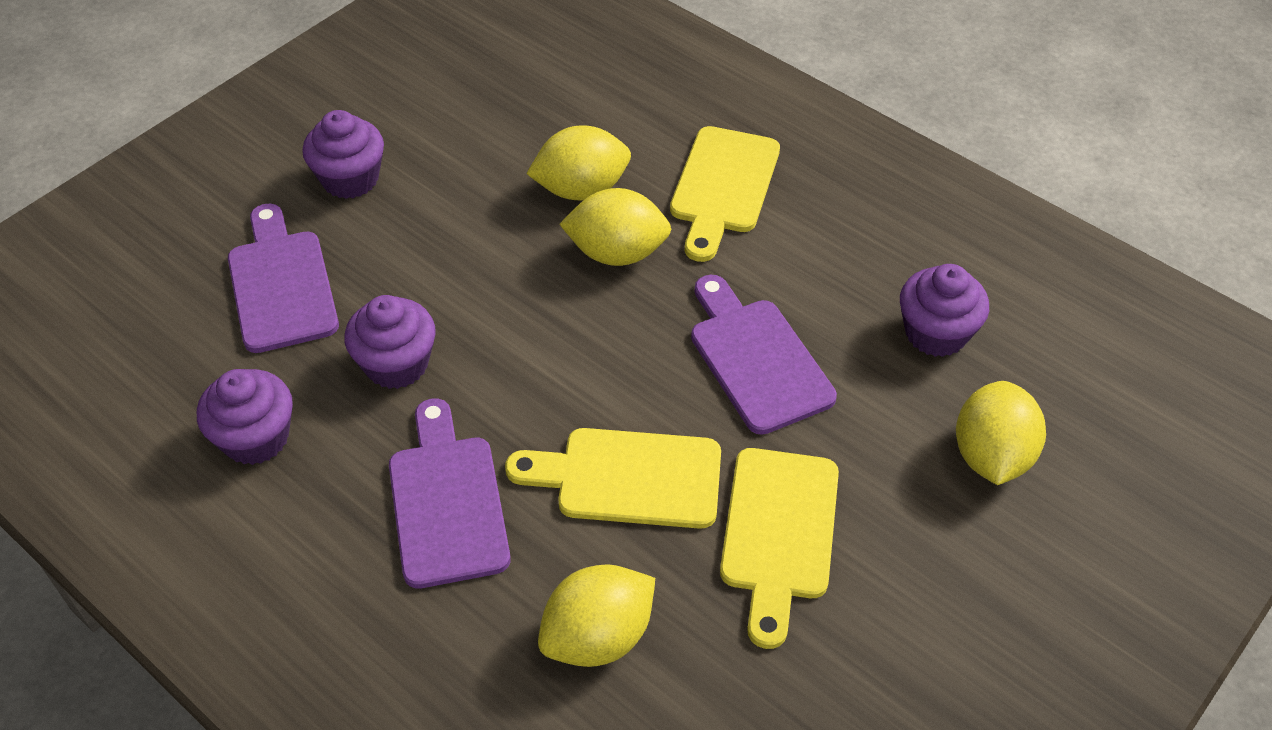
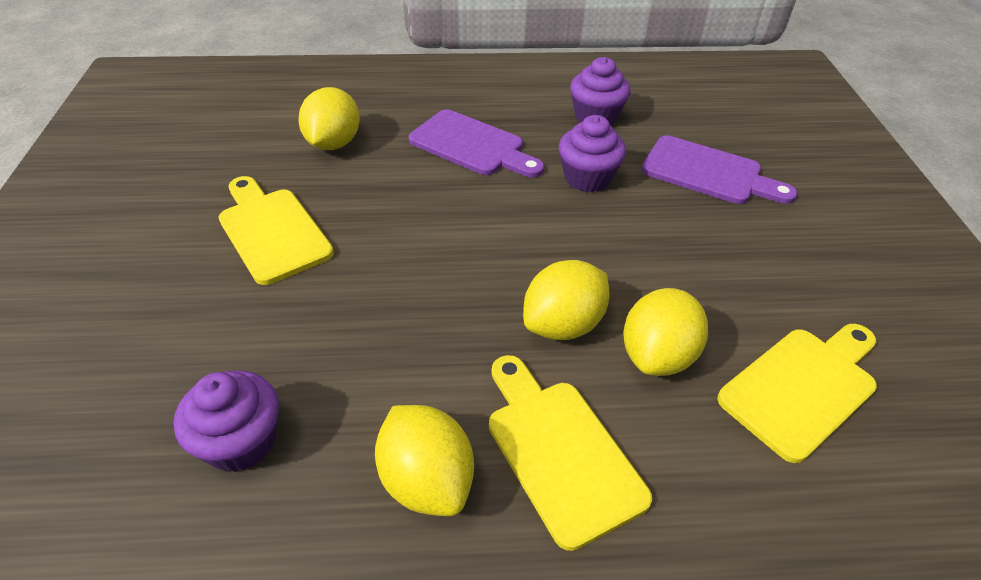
camera: 135 degrees right, 5 degrees down
purple cupcake [303,110,384,199] -> none
yellow cutting board [505,428,721,529] -> yellow cutting board moved to [717,324,877,463]
purple cutting board [691,275,837,435] -> none
yellow lemon [956,381,1046,485] -> yellow lemon moved to [375,405,474,516]

